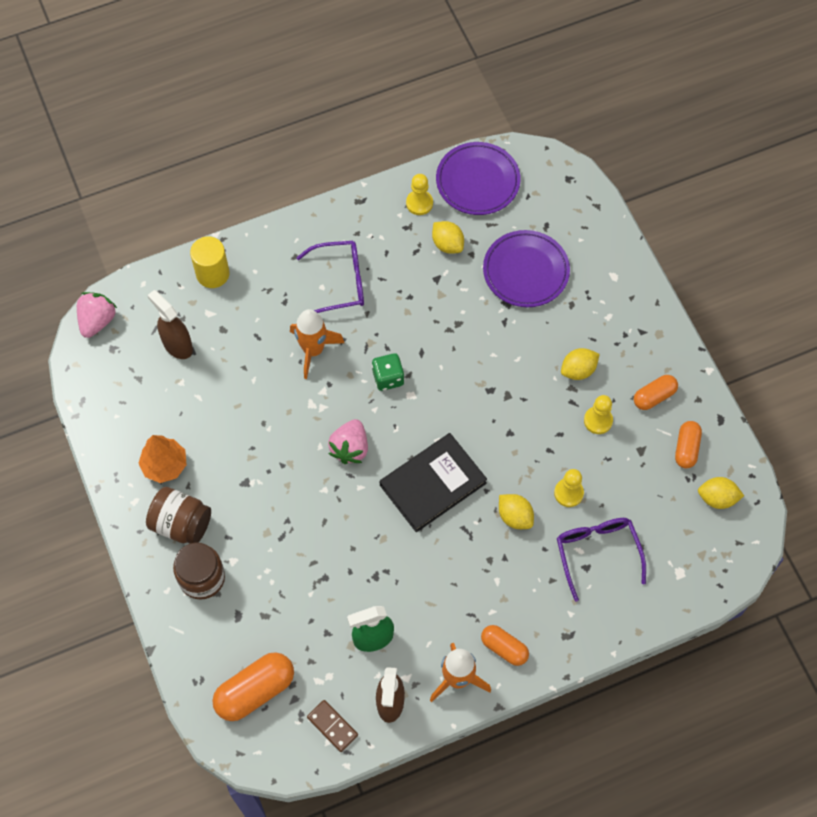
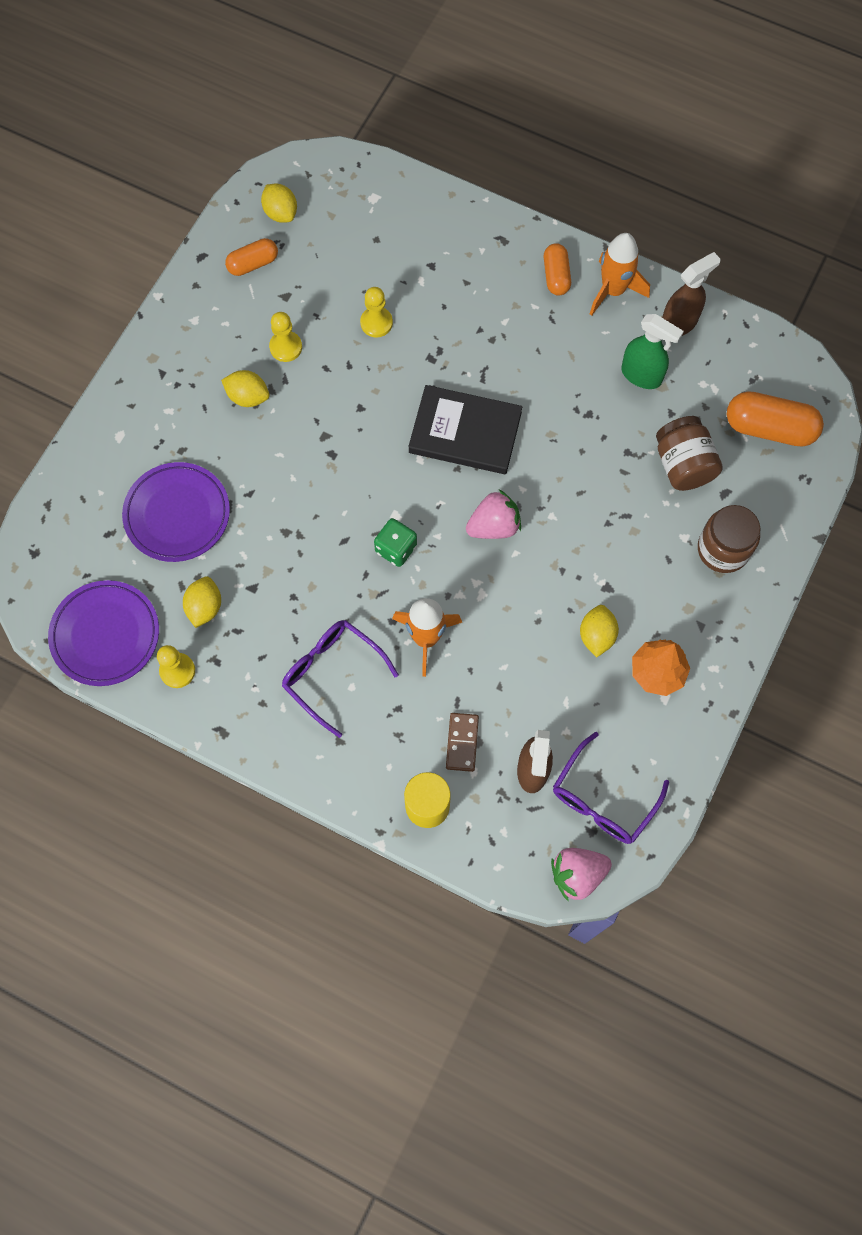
camera: 130 degrees left, 5 degrees up
brown jar [146,487,211,543] -> brown jar moved to [656,416,723,491]
brown domino [307,700,358,752] -> brown domino moved to [446,713,479,772]
yellow lemon [499,494,534,529] -> yellow lemon moved to [580,605,619,657]
purple glasses [557,518,646,602] -> purple glasses moved to [553,732,669,844]
orange capsule [634,375,678,410] -> none

